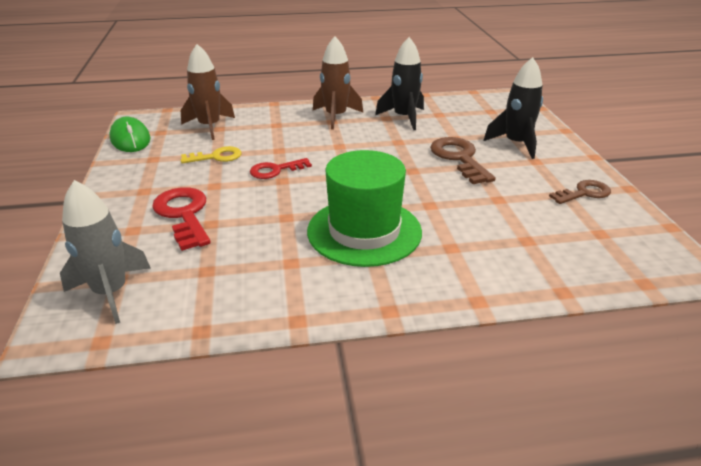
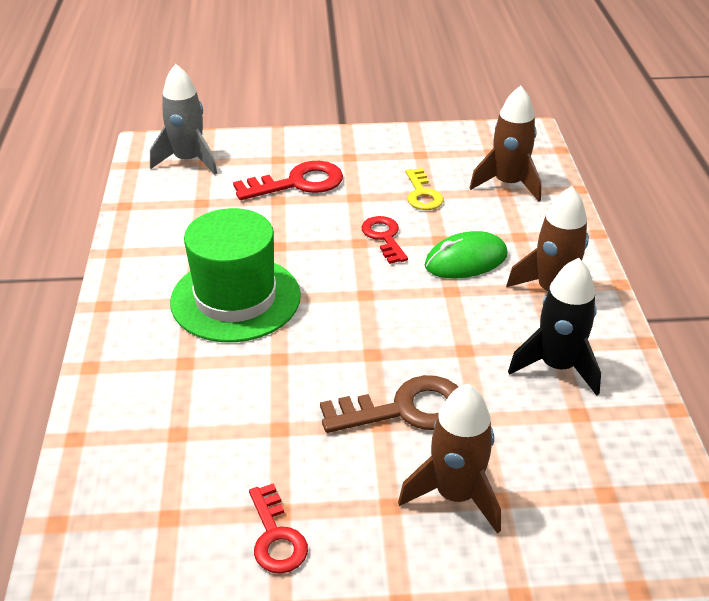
camera: 95 degrees right, 5 degrees up
green mouse [109,117,150,152] -> green mouse moved to [425,231,507,278]
black rocket [483,57,543,159] -> brown rocket [398,384,501,534]
brown key [549,180,611,204] -> red key [249,483,308,574]

